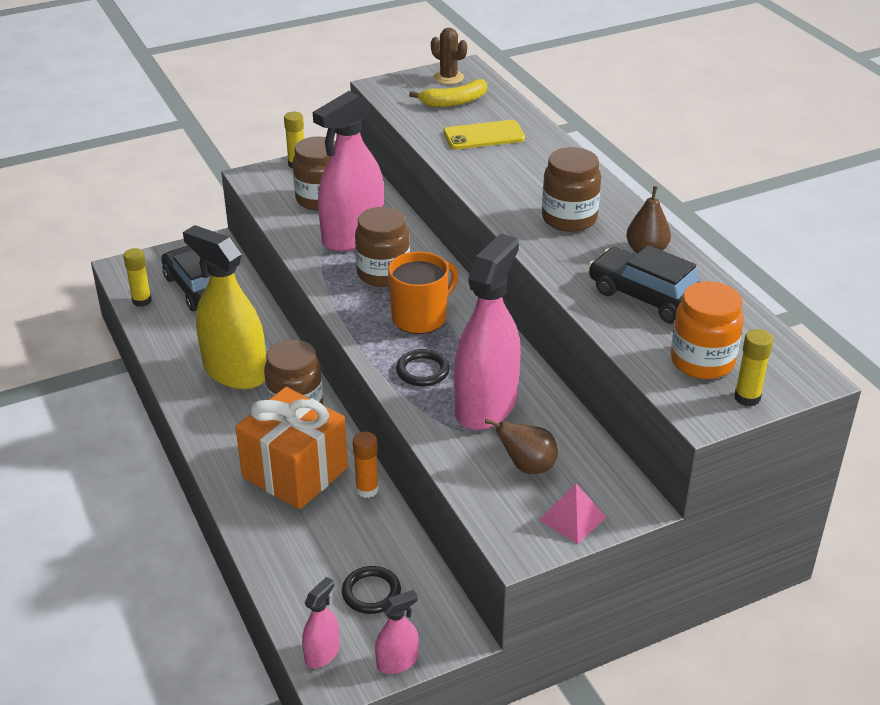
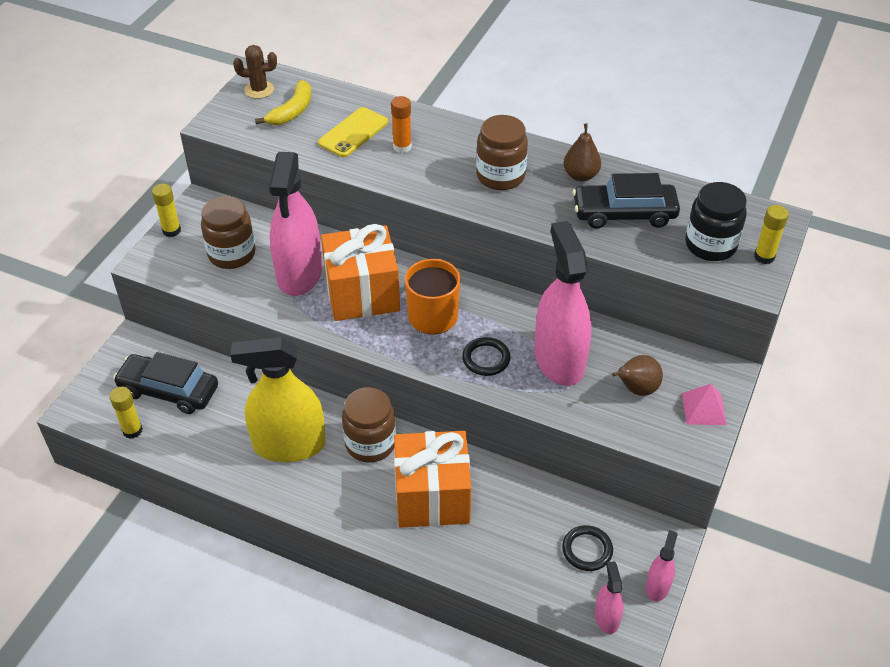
camera: 40 degrees left, 10 degrees up
orange glue stick [353,432,379,498] -> orange glue stick moved to [391,96,412,153]
brown jar [355,207,410,287] -> orange gift [321,224,400,321]
orange jar [671,281,744,379] -> black jar [685,182,747,261]

